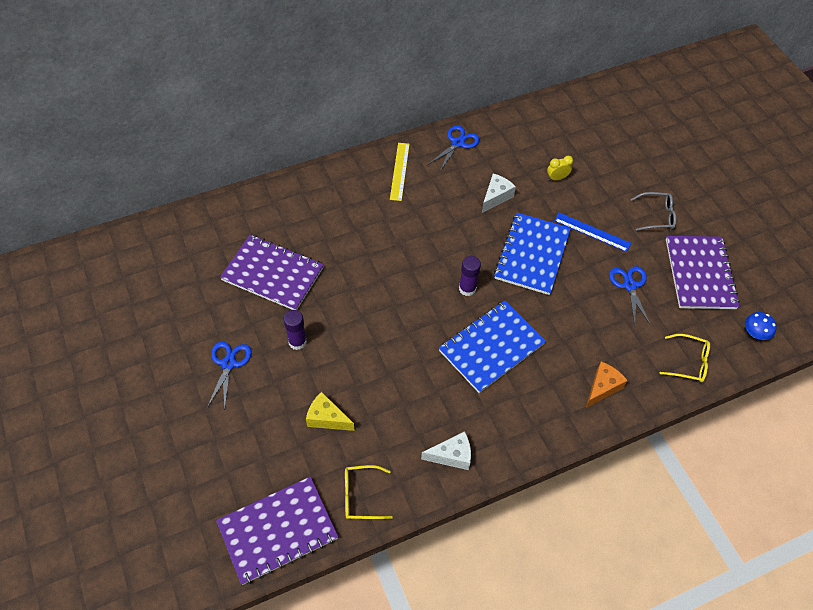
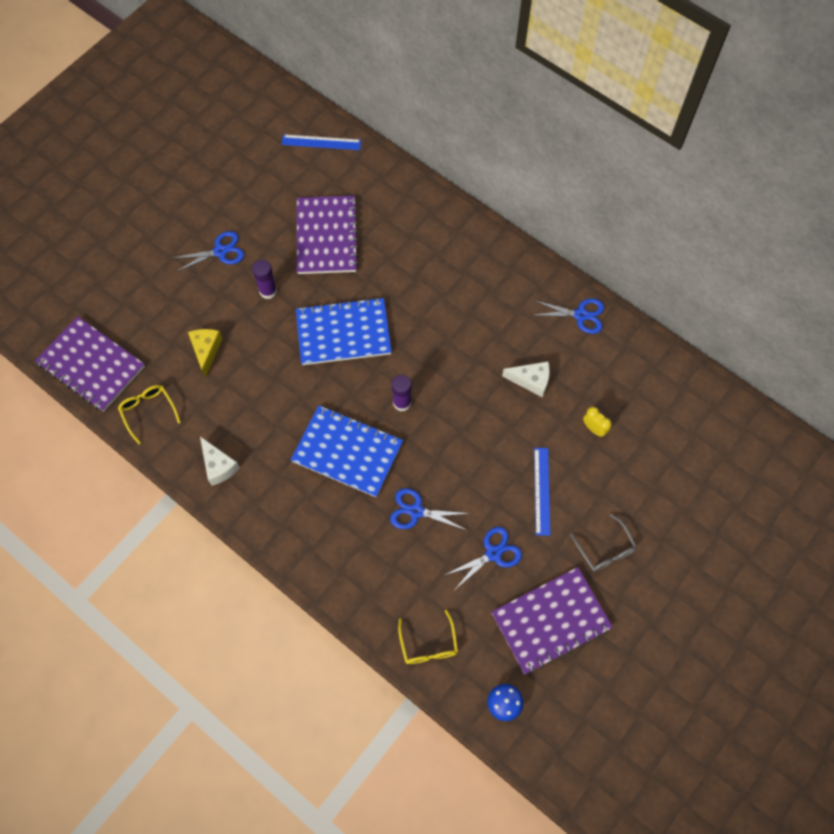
camera: 65 degrees right, 10 degrees up
yellow ruler [390,143,410,201] -> none
blue notebook [494,213,571,295] -> blue notebook moved to [296,297,392,365]
orange cheese [586,362,628,408] -> none
none -> blue ruler [282,134,361,150]
none -> blue scissors [390,488,471,530]

